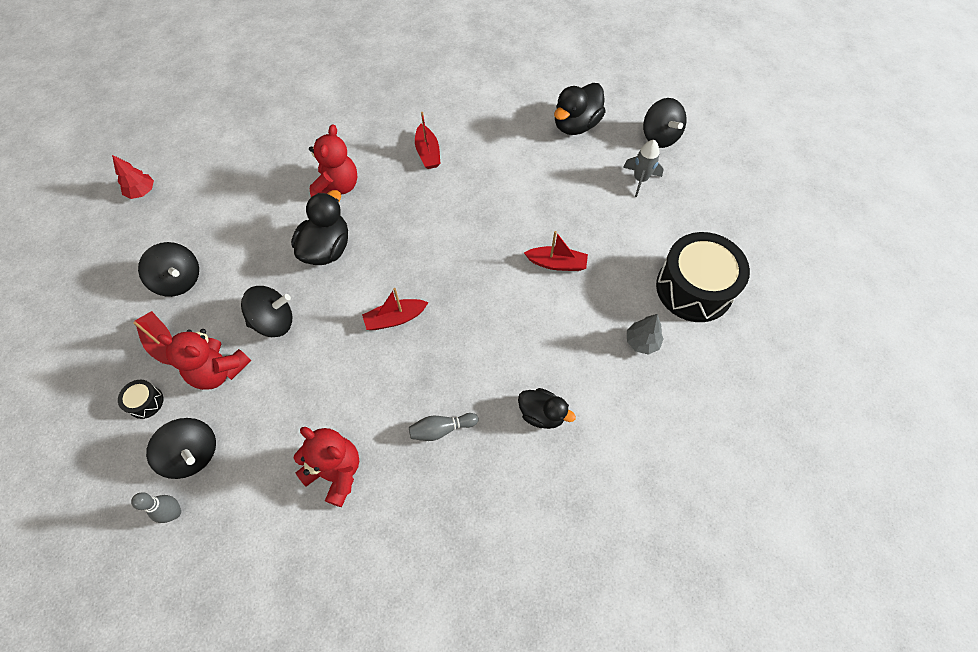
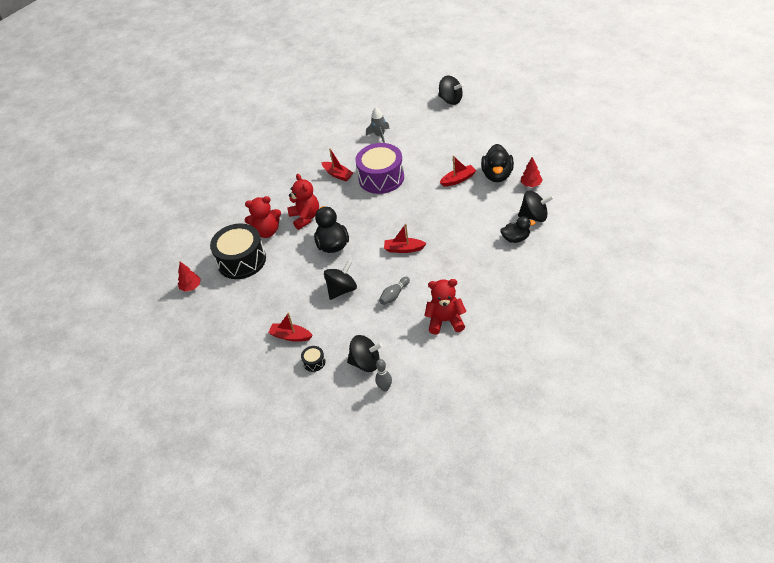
camera: 30 degrees left, 15 degrees down
black spinning top [138,242,199,297] -> black spinning top moved to [518,190,554,222]
red teddy bear [157,329,251,390] -> red teddy bear moved to [245,196,281,238]
red boat [362,288,429,330] -> red boat turned 60 degrees clockwise [384,224,427,253]
grey bowling pin [409,413,478,441] -> grey bowling pin moved to [379,277,410,305]
black duck [554,83,606,135] -> black duck moved to [481,144,514,182]
grey rocket [623,140,664,197] -> grey rocket moved to [366,108,390,143]
grey tree [627,314,664,355] -> red tree [521,157,543,187]
black drum [656,232,750,322] -> black drum moved to [210,223,266,279]
none -> purple drum [355,143,404,194]

